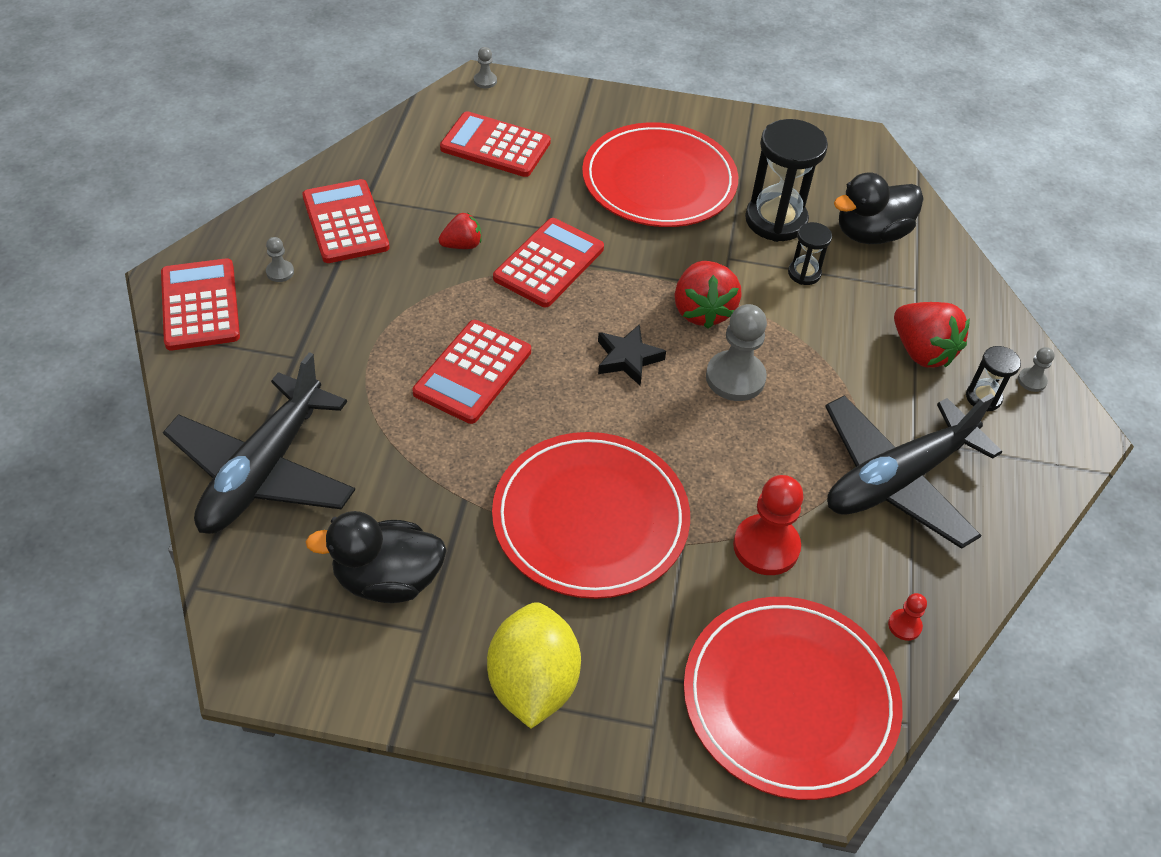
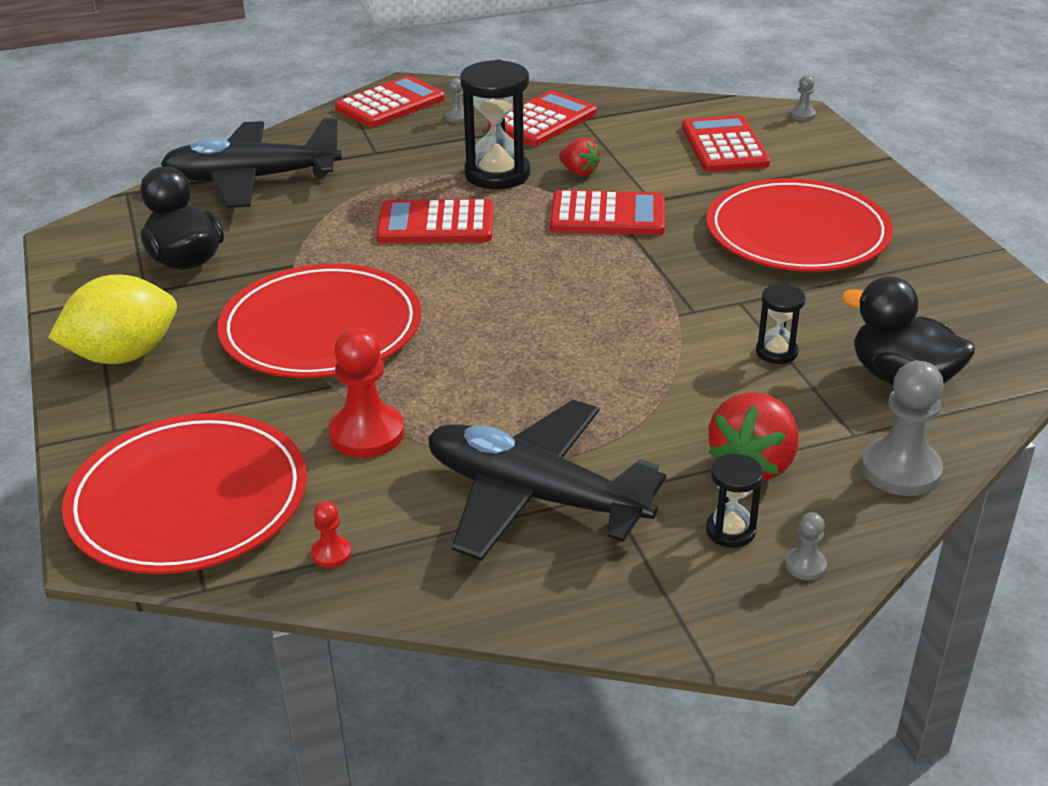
camera: 65 degrees right, 15 degrees down
black star [598,324,666,385] -> none
red strawberry [674,261,742,329] -> none
grey pawn [706,304,767,401] -> grey pawn moved to [861,361,944,496]
black hourglass [745,119,828,242] -> black hourglass moved to [460,60,530,189]

